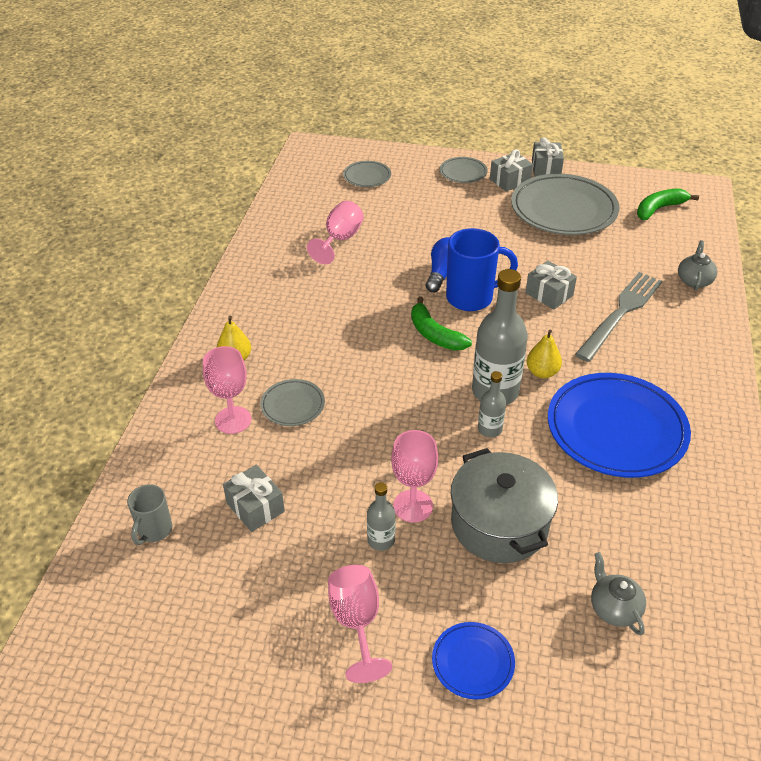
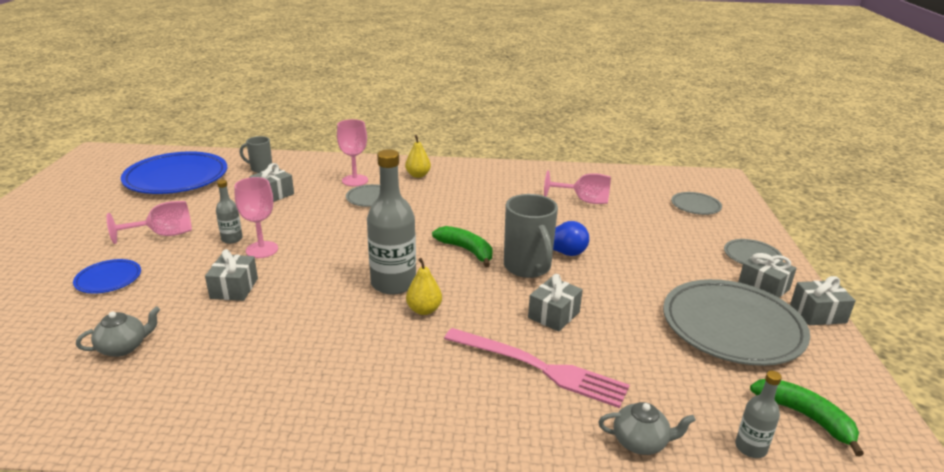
camera: 80 degrees right, 15 degrees down
green banana [411,296,472,351] -> green banana turned 90 degrees clockwise [432,226,493,267]
blue mug [446,228,518,311] -> grey mug [504,194,558,278]
grey pot [451,448,558,563] -> grey gift [205,249,258,301]
grey bottle [478,371,506,437] -> grey bottle moved to [735,371,782,458]
blue plate [548,373,691,478] -> blue plate moved to [121,151,227,194]
grey fork [575,272,662,362] -> pink fork [444,328,630,408]

